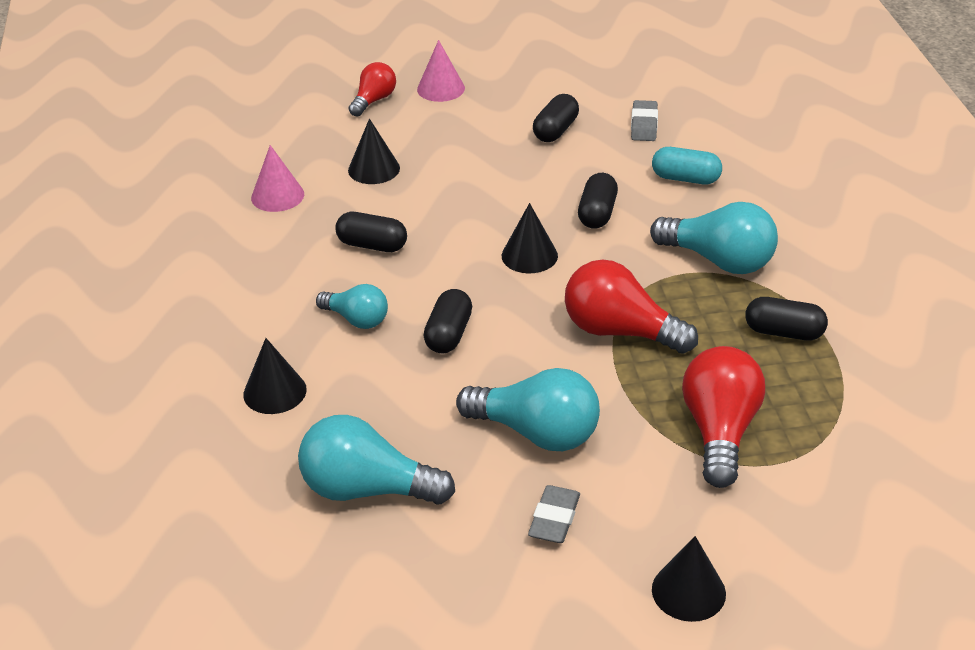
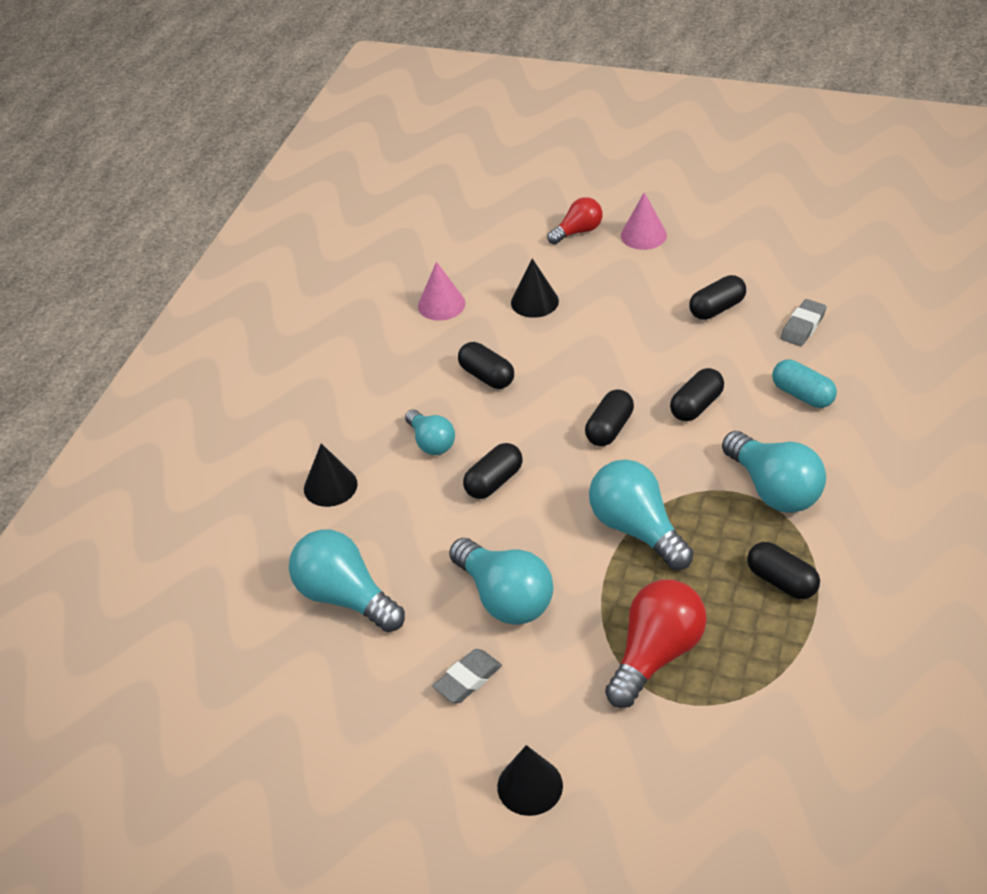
camera: 30 degrees right, 5 degrees up
black cone [502,203,558,273] -> black capsule [585,389,634,446]
red light bulb [565,259,698,354] -> turquoise light bulb [589,460,694,570]

